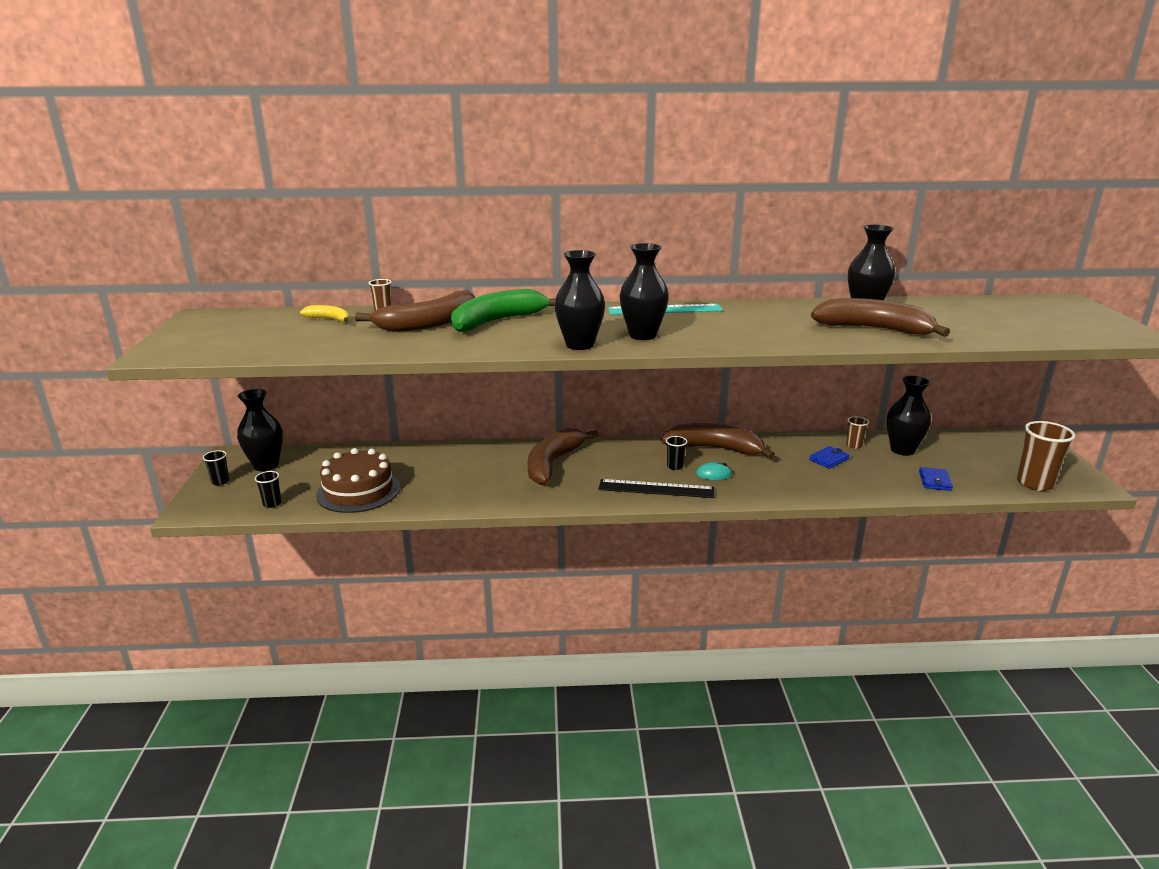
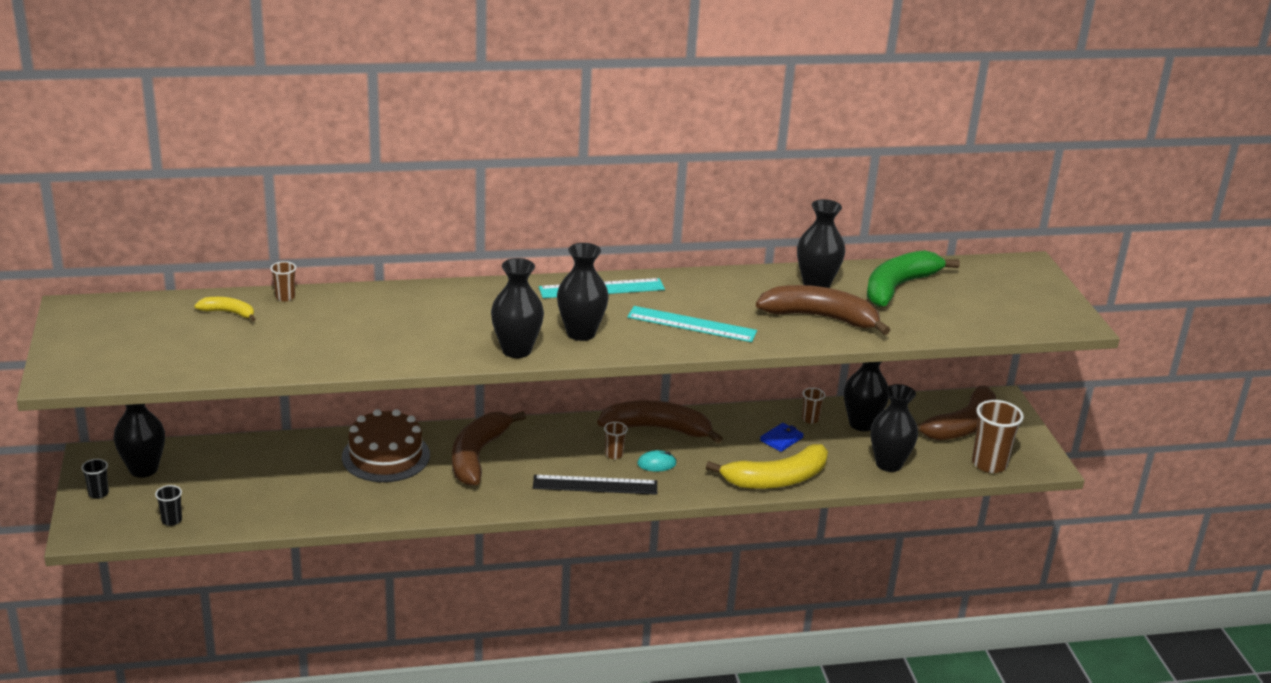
camera: 10 degrees left, 5 degrees up
brown cake [316,448,400,513] -> brown cake moved to [342,409,430,482]
brown banana [355,290,475,332] -> brown banana moved to [917,385,996,440]
green banana [451,289,556,332] -> green banana moved to [867,250,960,307]
black cup [666,436,687,470] -> brown cup [604,422,628,459]
blue wallet [919,467,953,491] -> black vase [871,384,918,472]
none -> turquoise ruler [627,306,757,342]
none -> yellow banana [706,444,828,489]

